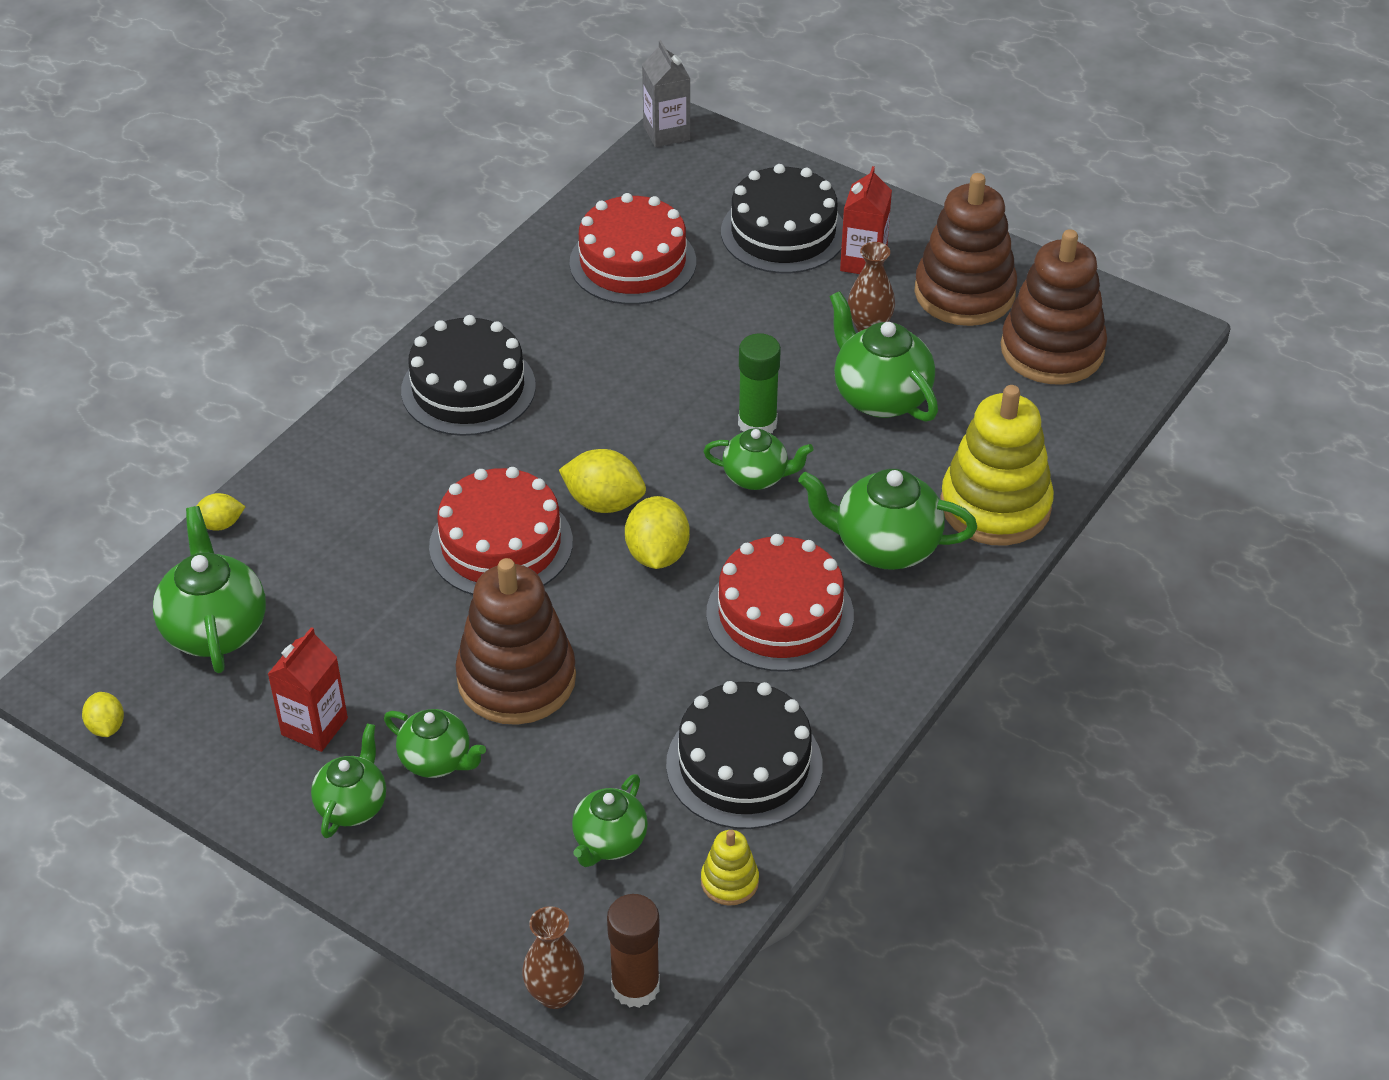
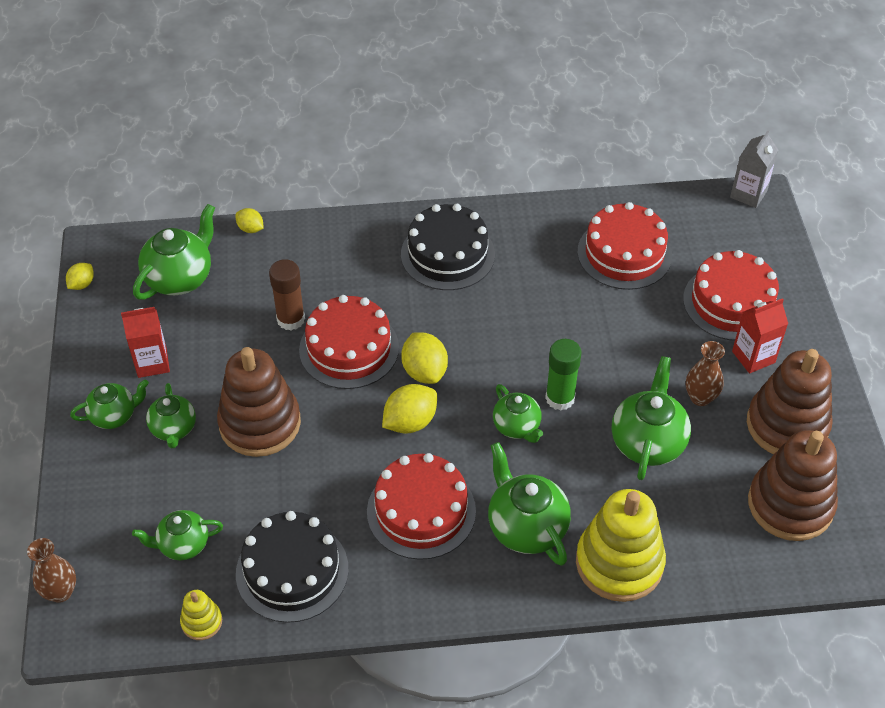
camera: 50 degrees right, 5 degrees up
brown glue stick [607,894,660,1008] -> brown glue stick moved to [269,259,305,330]
black cake [721,164,843,273] -> red cake [683,250,780,341]

